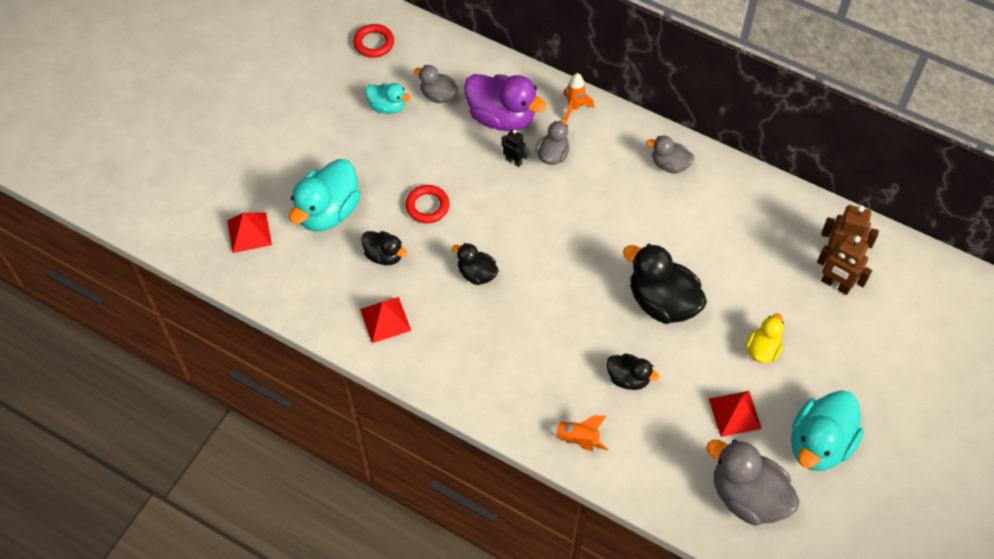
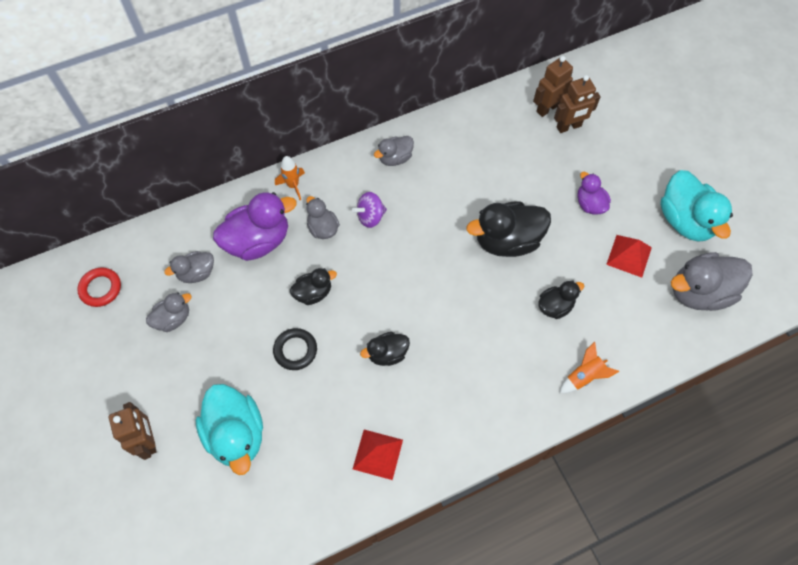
camera: 55 degrees left, 5 degrees up
red pyramid [227,213,272,253] -> none
black duck [361,231,407,265] -> black duck moved to [290,268,337,305]
turquoise duck [365,83,411,114] -> grey duck [146,293,192,332]
red ring [405,185,449,223] -> black ring [273,328,317,370]
black robot [502,129,529,167] -> none
yellow duck [746,313,784,363] -> purple duck [577,172,611,215]
none -> brown robot [109,402,157,460]
none -> purple spinning top [352,192,387,228]

